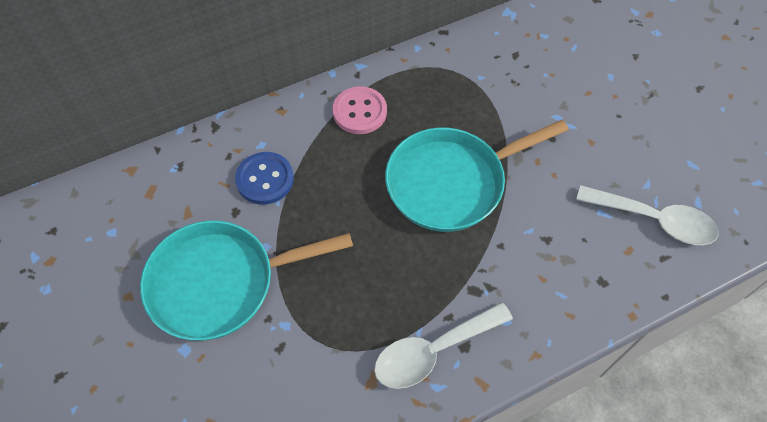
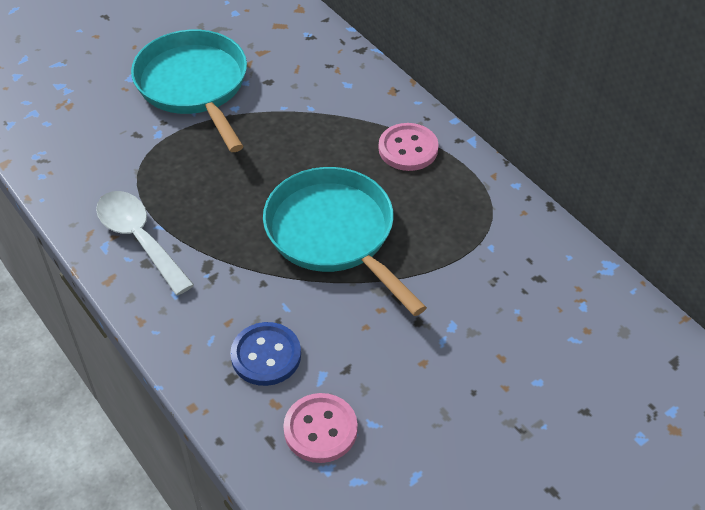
camera: 80 degrees right, 10 degrees down
blue button [235,152,294,205] -> blue button moved to [230,322,301,386]
white spoon [576,185,719,245] -> pink button [283,393,358,463]

